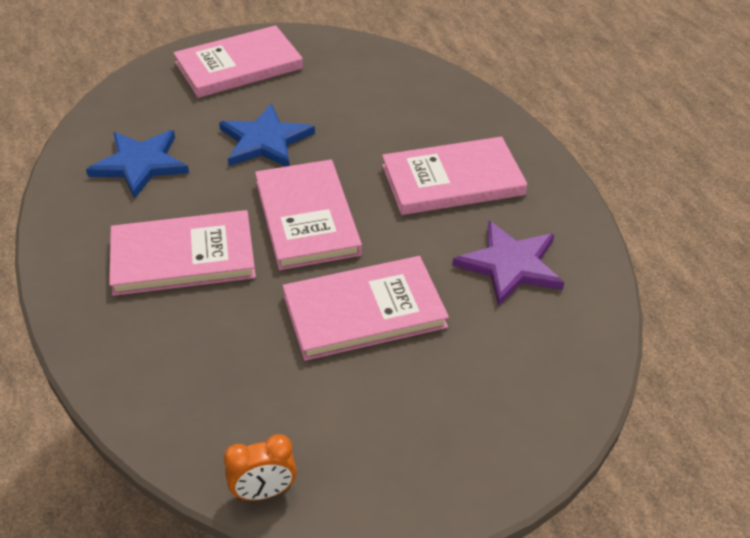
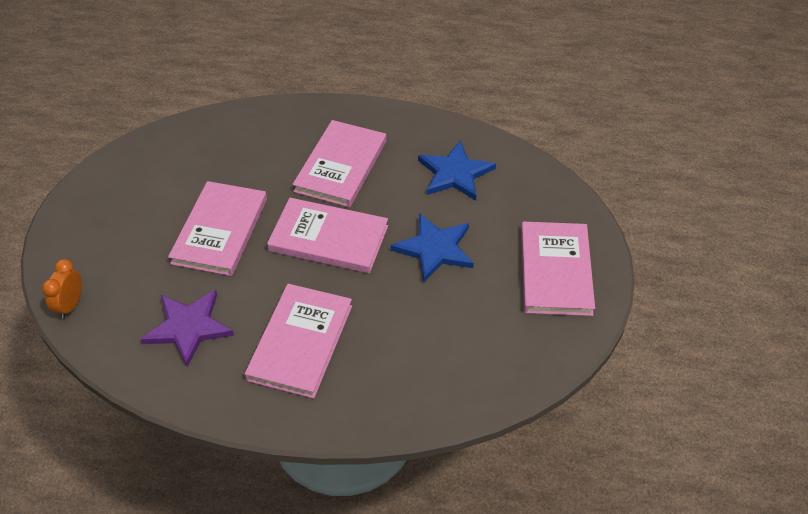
camera: 120 degrees right, 5 degrees up
orange clock [224,434,297,501] -> orange clock moved to [42,259,82,319]

